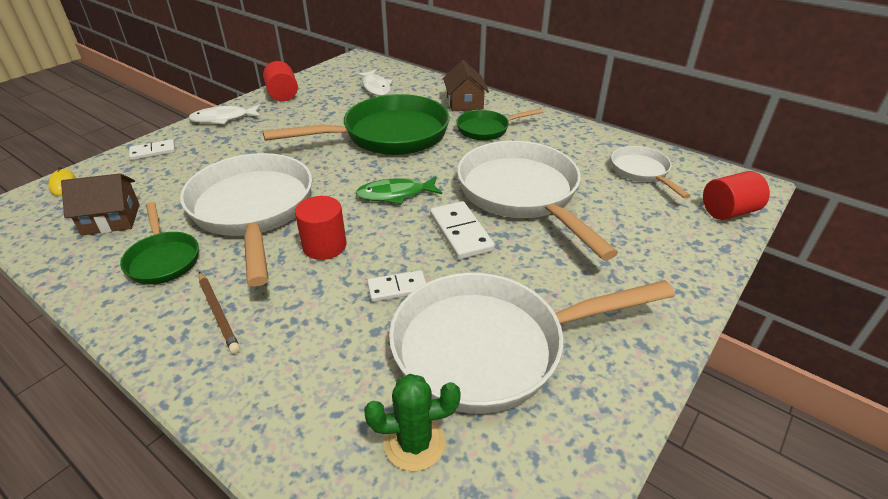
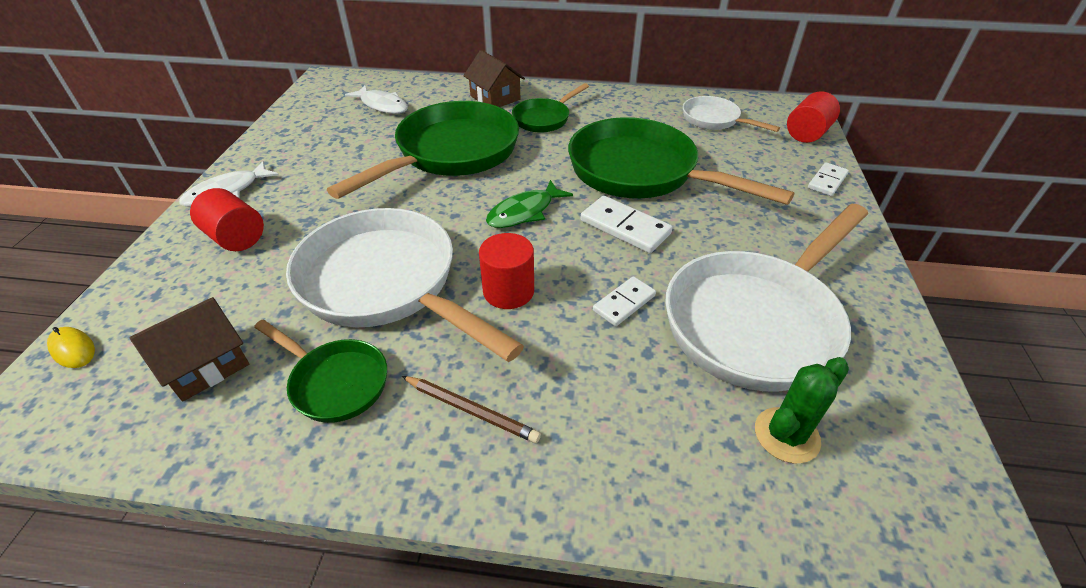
camera: 30 degrees left, 5 degrees up
white domino [129,139,175,160] -> white domino moved to [808,162,849,196]
red cylinder [263,61,298,101] -> red cylinder moved to [190,188,264,251]
white pan [457,141,618,260] -> green pan [568,117,794,205]

